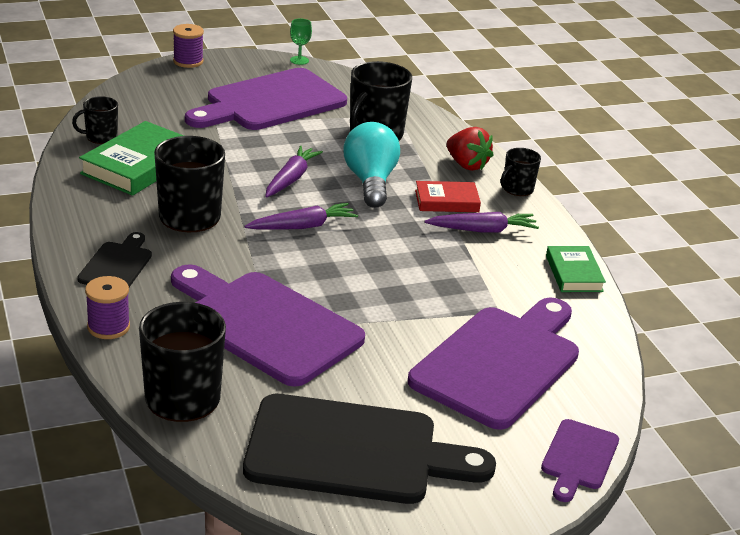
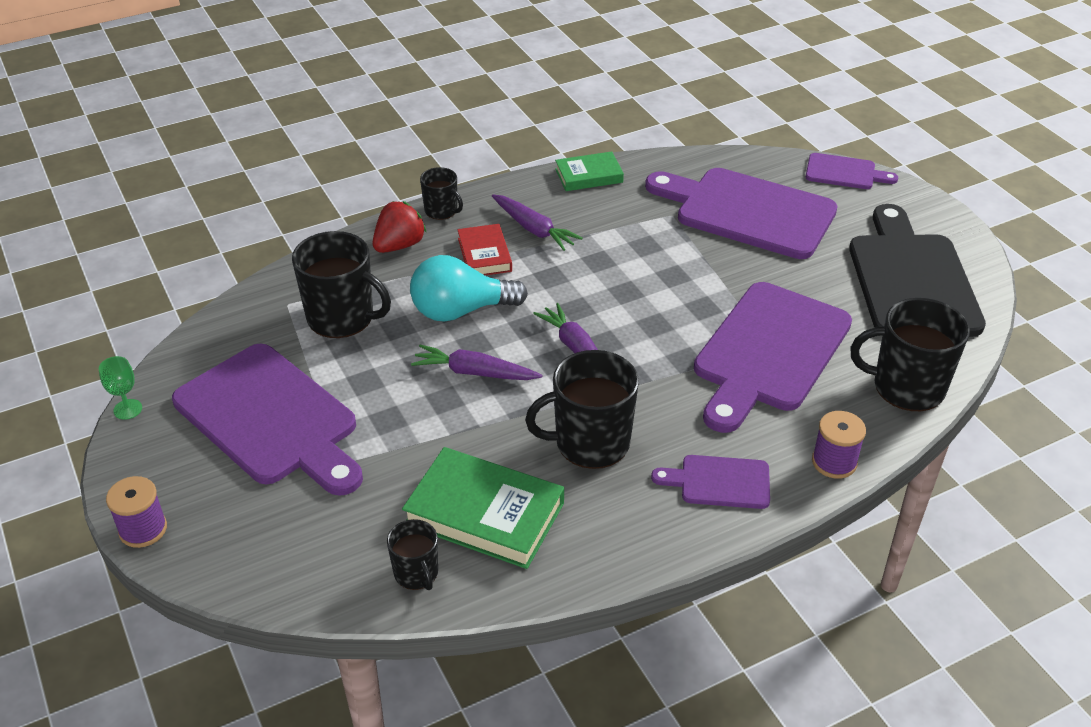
camera: 95 degrees left, 10 degrees up
black cutting board [77,232,152,287] -> purple cutting board [651,455,770,509]
purple carrot [424,212,539,233] -> purple carrot turned 150 degrees clockwise [492,195,583,251]

